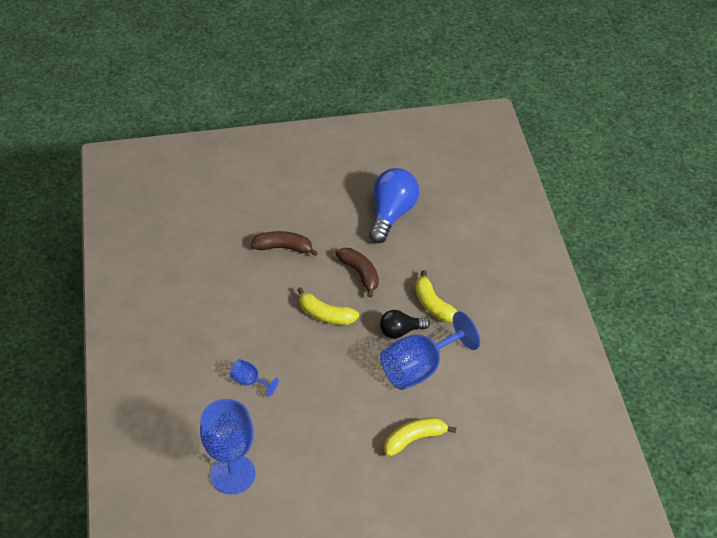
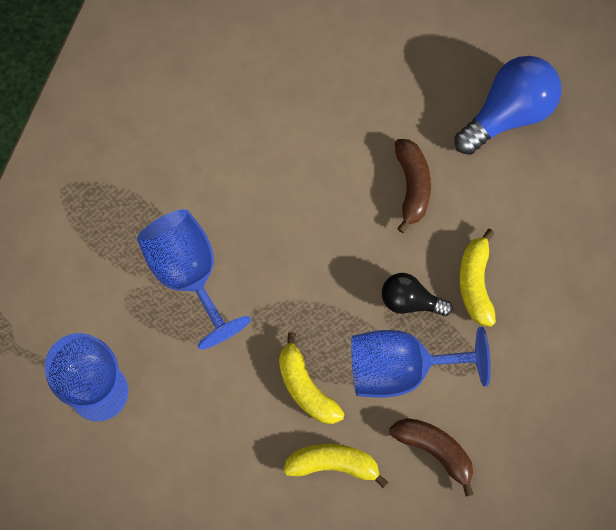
camera: 30 degrees right, 25 degrees up
blue goblet [230,359,279,397] -> blue goblet [137,209,251,350], size x2.10
brown banana [251,231,318,256] -> brown banana moved to [389,418,474,497]
yellow banana [297,287,359,325] -> yellow banana moved to [279,332,345,424]

